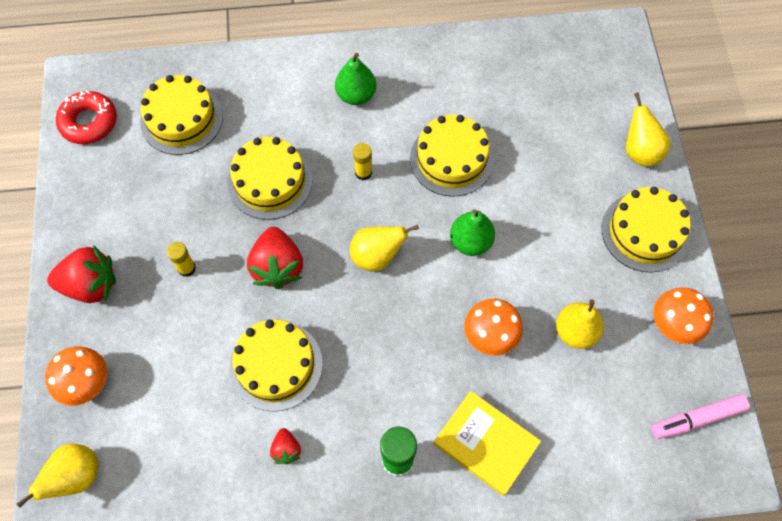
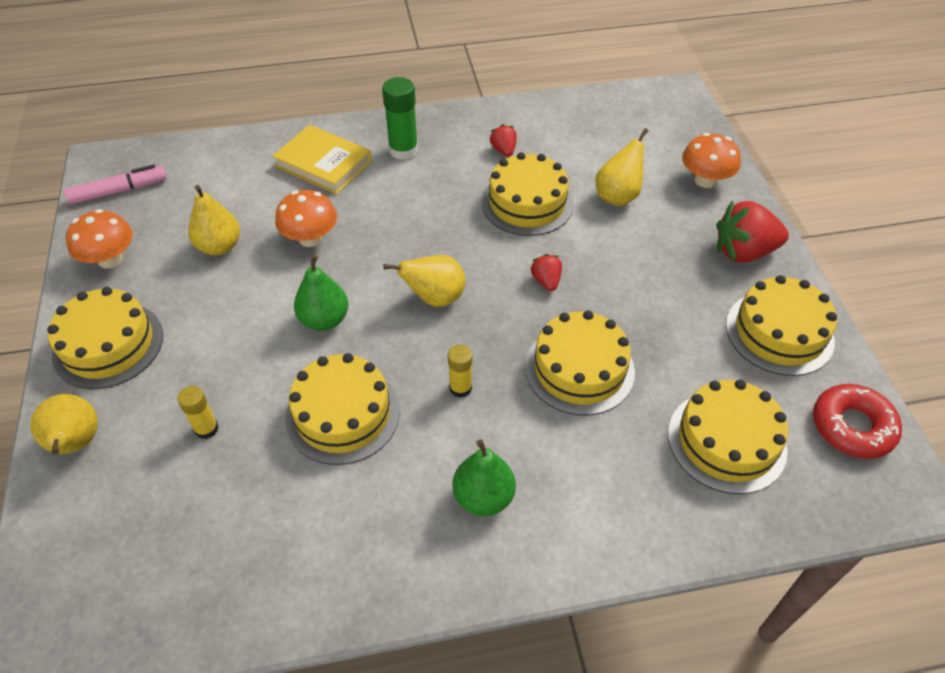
camera: 175 degrees right, 15 degrees down
yellow pear [17,444,98,508] -> yellow pear moved to [595,128,648,206]
yellow glue stick [167,242,196,277] -> yellow glue stick moved to [177,386,219,439]
red strawberry [247,227,303,289] -> red strawberry [531,254,562,291], size x0.51
none -> yellow cake [726,275,837,376]

